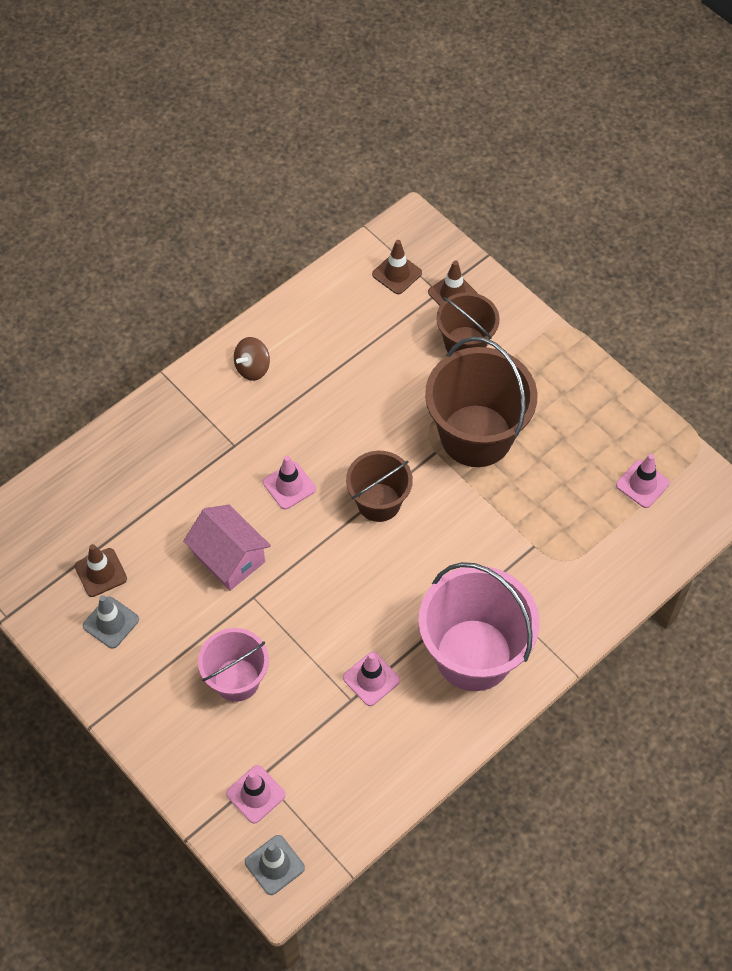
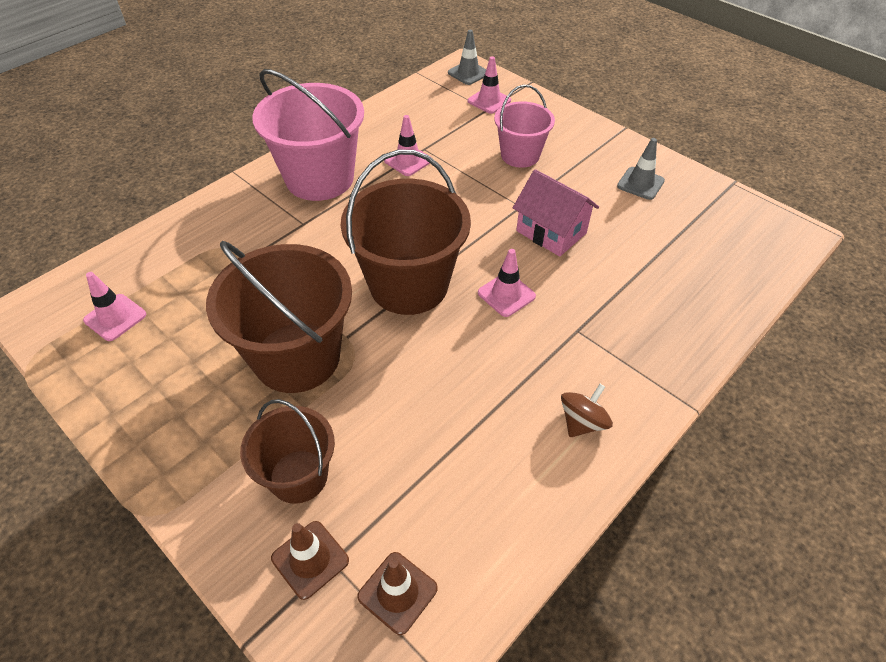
camera: 175 degrees right, 10 degrees down
brown traffic cone [75,544,127,597] -> none
brown bucket [346,451,413,522] -> brown bucket [341,150,471,315], size x1.69

